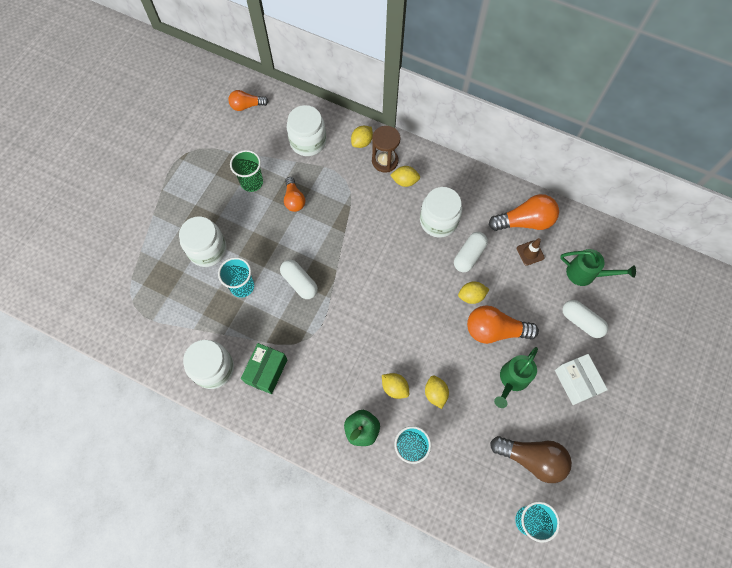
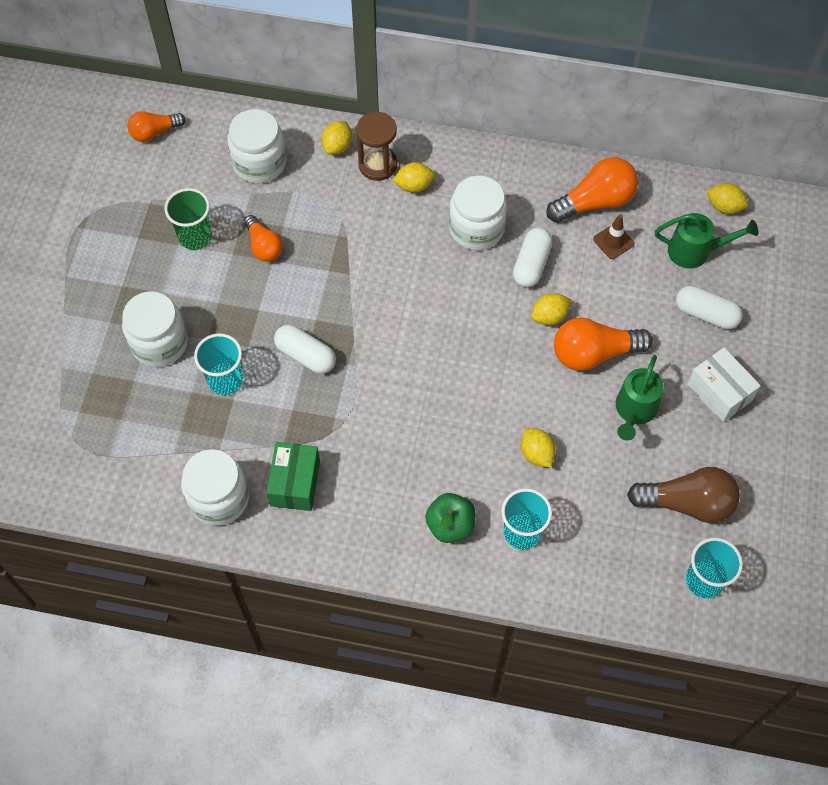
camera: 15 degrees left, 5 degrees down
yellow lemon [382,373,409,399] -> yellow lemon moved to [706,183,748,214]

